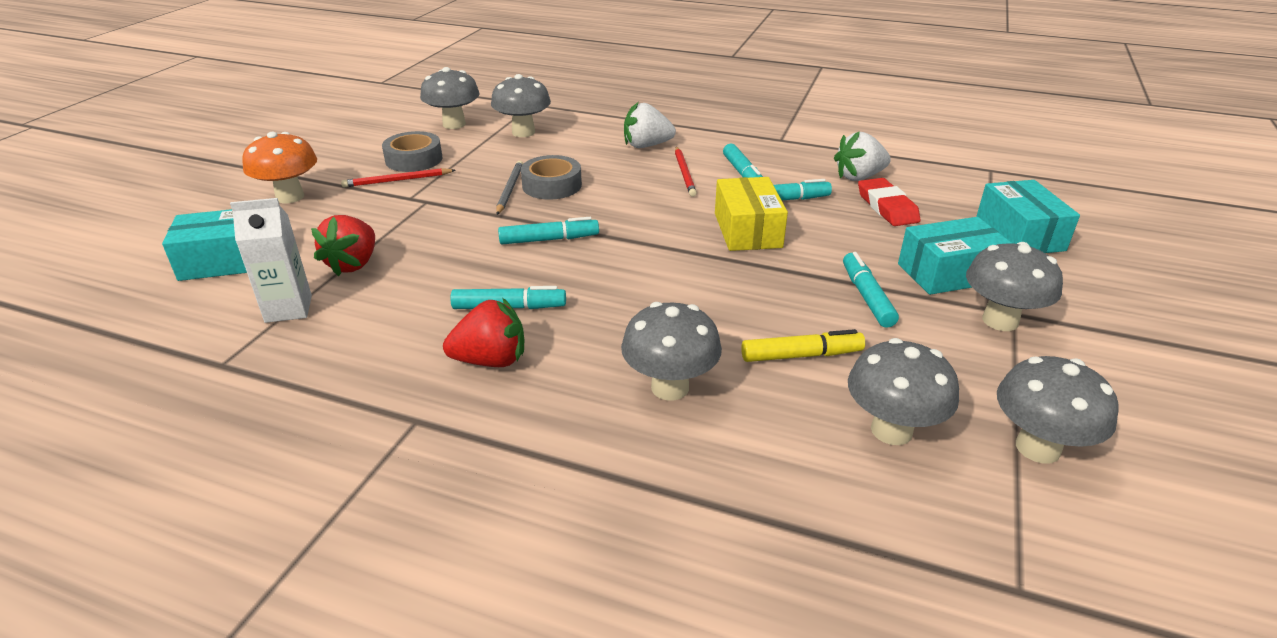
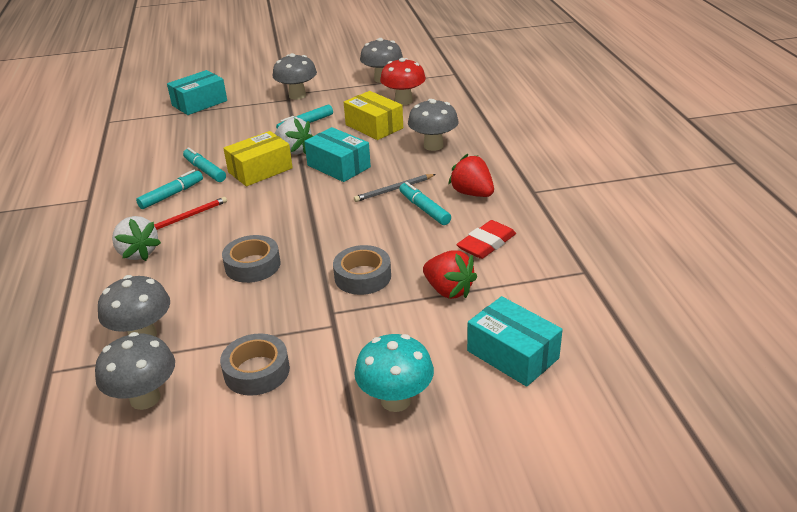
camera: 120 degrees left, 0 degrees up
white carton [230,198,312,323] -> none
orange mushroom [242,132,317,203] -> turquoise mushroom [354,334,434,412]
red strawberry [311,215,375,276] -> red strawberry turned 60 degrees clockwise [423,250,477,299]
red pencil [341,168,455,187] -> none
grey pencil [496,161,523,215] -> grey pencil moved to [354,174,436,202]
turquoise marker [498,217,599,244] -> none
yellow marker [741,329,865,362] -> yellow box [344,91,403,140]
white strawberry [834,131,891,181] -> white strawberry moved to [275,118,313,155]
grey mushroom [848,338,959,445] -> red mushroom [380,58,426,105]
red eraser [858,178,920,226] -> red eraser moved to [456,220,516,259]
turquoise box [898,217,1011,295] -> turquoise box moved to [304,127,371,182]
none -> grey tape [333,245,391,295]

